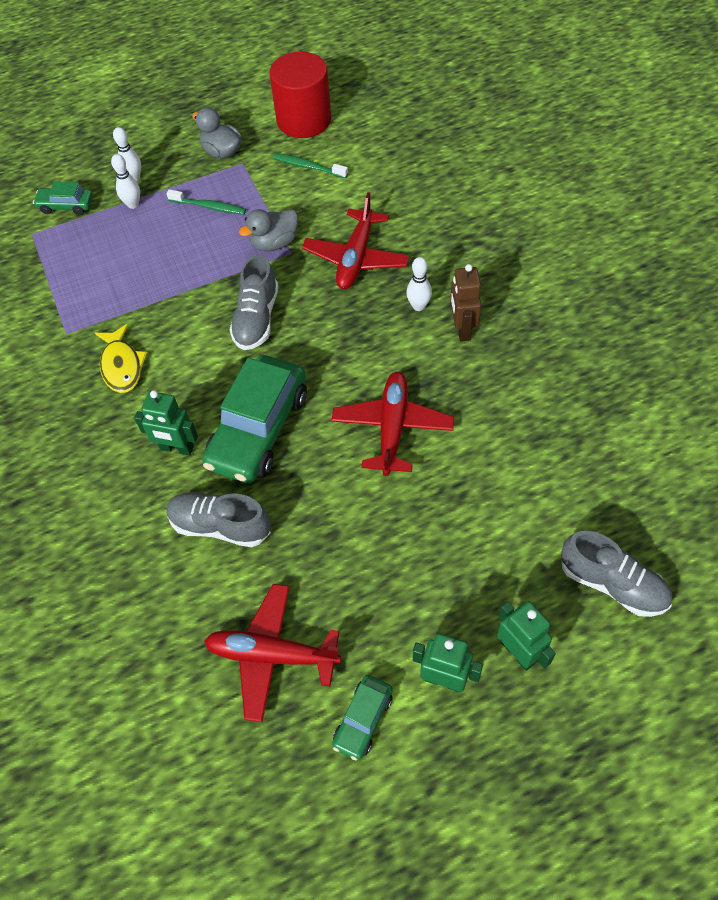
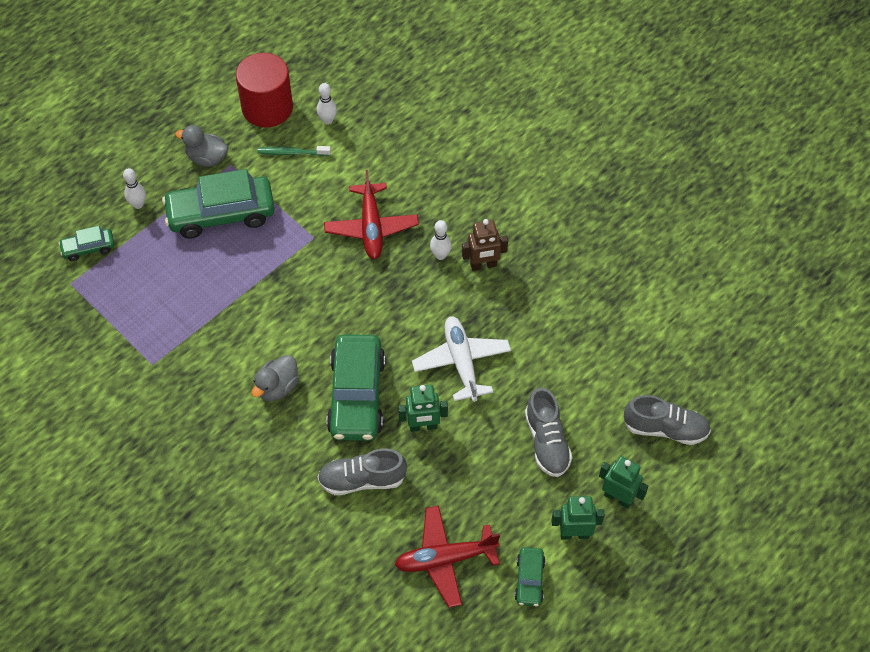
camera: 25 degrees left, 0 degrees up
yellow fish [95,324,147,393] -> none
white bowling pin [111,154,140,209] -> white bowling pin moved to [317,83,337,125]
green robot [134,390,198,456] -> green robot moved to [399,385,448,432]
green toothbrush [167,189,246,215] -> green car [162,169,275,239]
grey shoe [230,255,278,350] -> grey shoe moved to [525,388,572,477]
grey duck [239,209,298,251] -> grey duck moved to [252,355,299,401]
red plane [331,372,454,476] -> white plane [412,316,511,402]
brown robot [450,264,481,341] -> brown robot turned 75 degrees counterclockwise [462,219,508,271]

